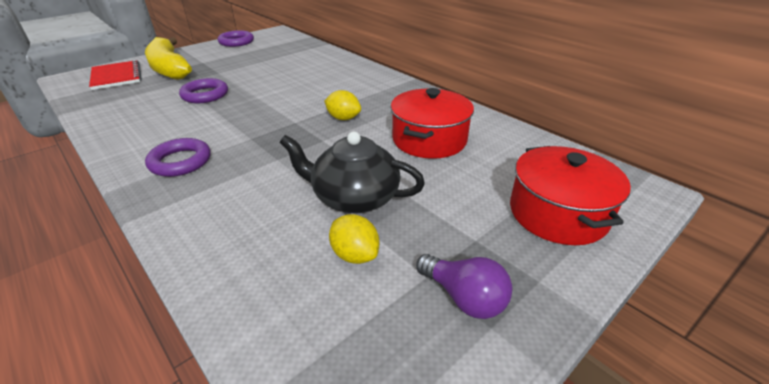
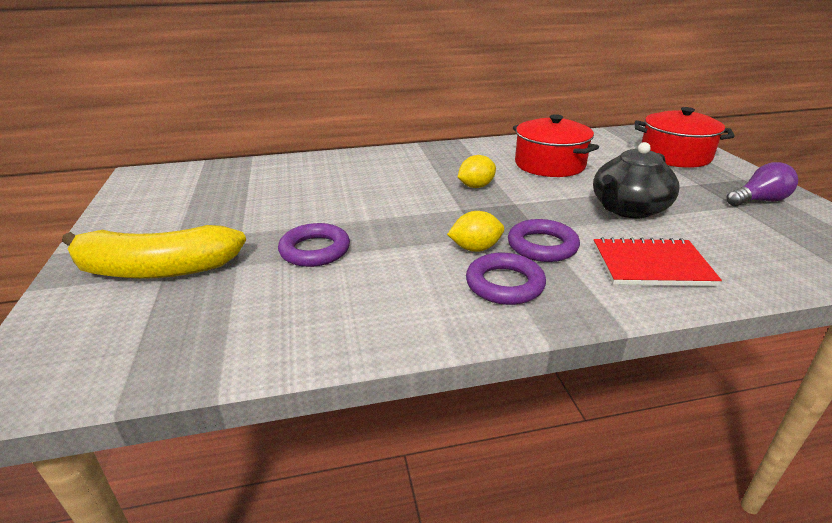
camera: 60 degrees left, 5 degrees down
red notebook [89,60,141,90] -> red notebook moved to [594,237,722,286]
purple ring [218,30,254,47] -> purple ring moved to [508,219,580,262]
yellow lemon [329,214,379,264] -> yellow lemon moved to [447,211,504,252]

